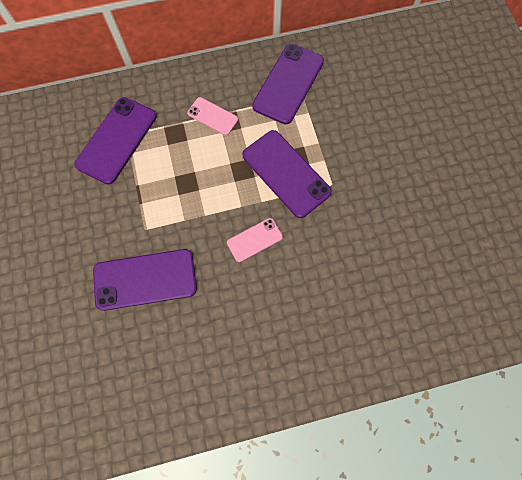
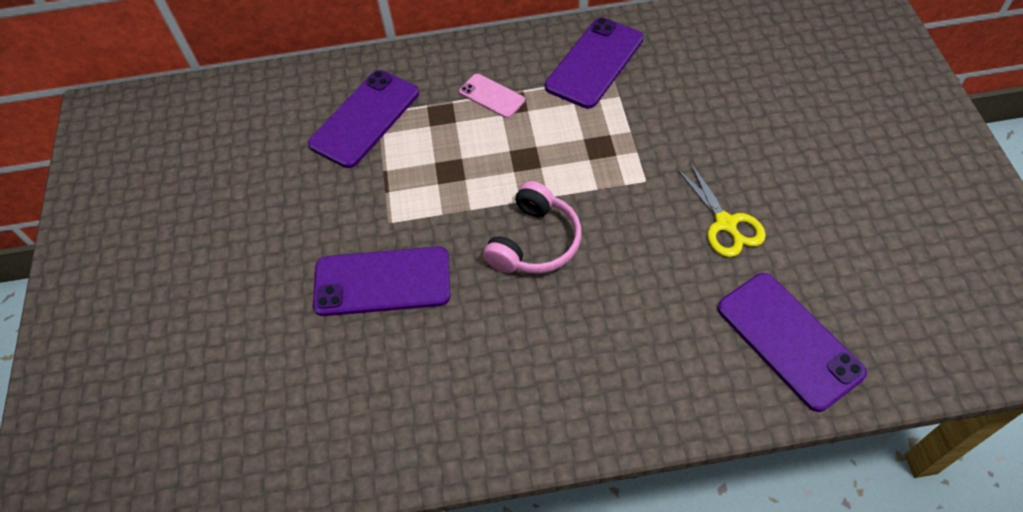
camera: 10 degrees right, 15 degrees down
pink phone [227,218,283,262] -> pink headphones [483,181,582,274]
purple phone [242,130,332,218] -> purple phone moved to [717,273,867,412]
none -> yellow scissors [676,162,766,257]

